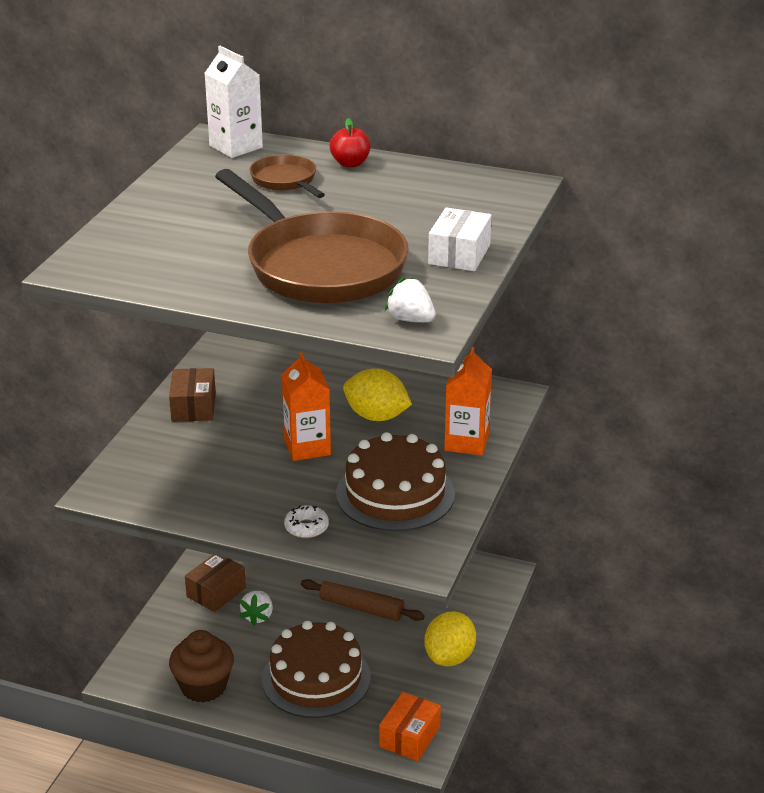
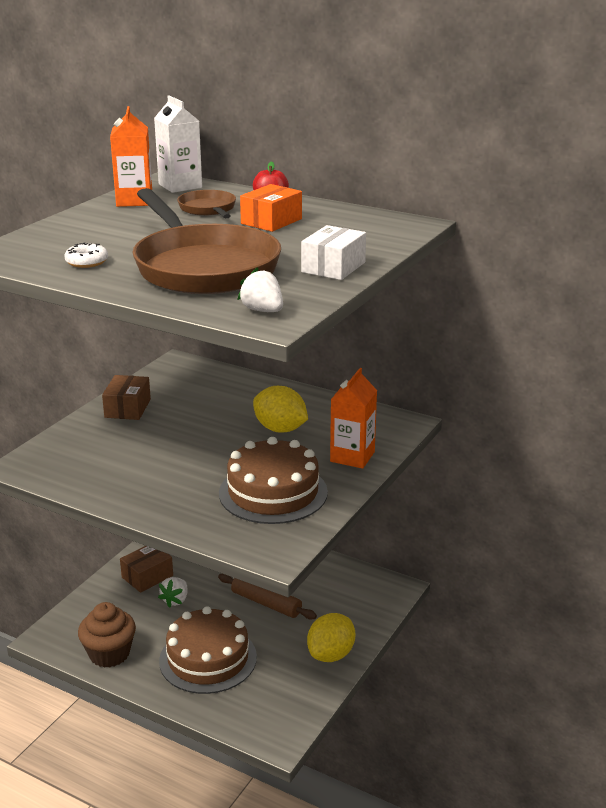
camera: 10 degrees right, 5 degrees down
orange carton [282,351,331,461] -> orange carton moved to [110,106,152,207]
white donut [284,505,329,538] -> white donut moved to [64,242,108,268]
orange box [379,692,441,761] -> orange box moved to [240,184,302,232]

